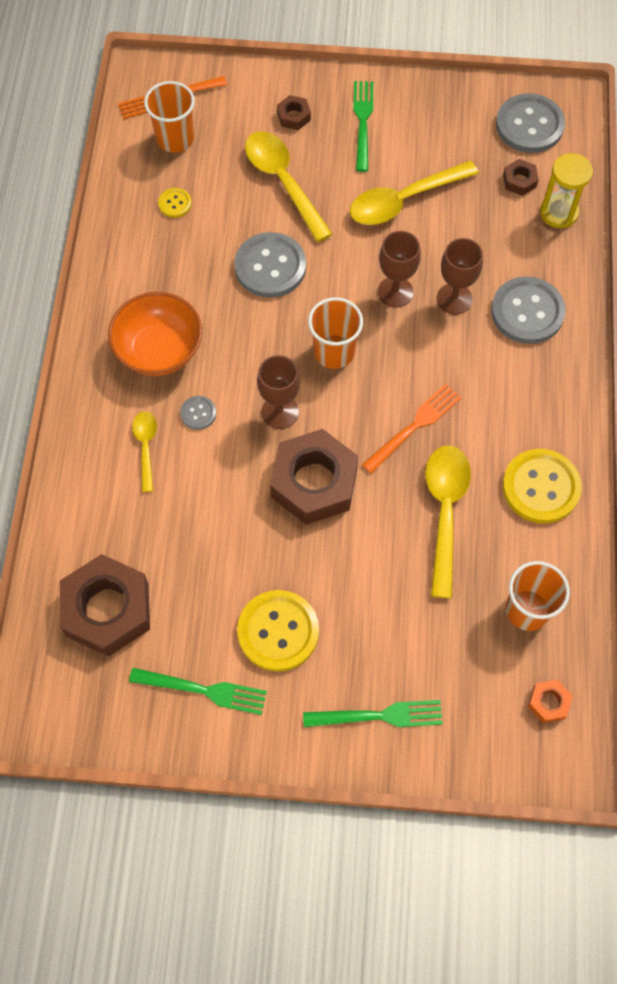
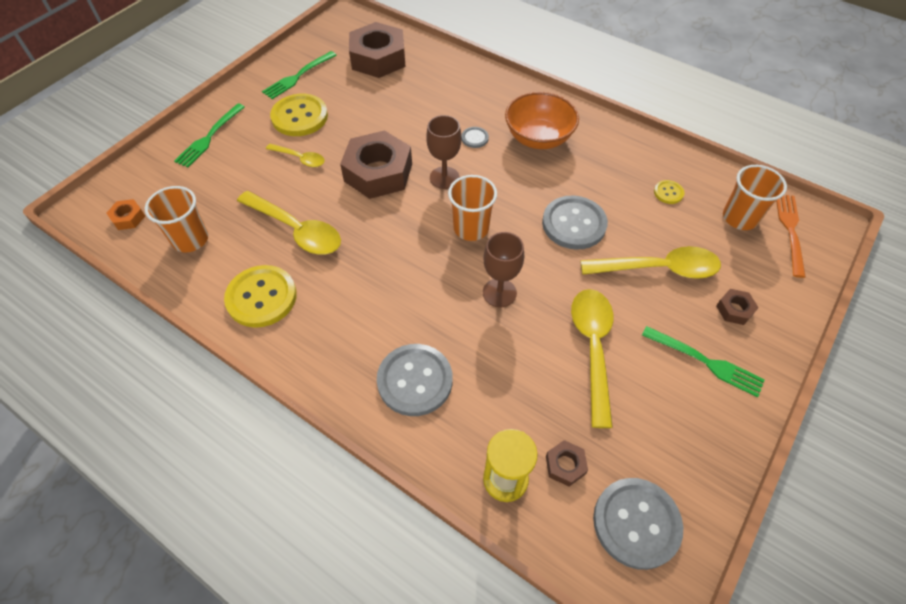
camera: 120 degrees right, 10 degrees down
yellow spoon [132,411,157,492] -> yellow spoon moved to [266,144,325,167]
orange fork [362,384,462,474] -> none
brown goblet [437,238,483,315] -> none

